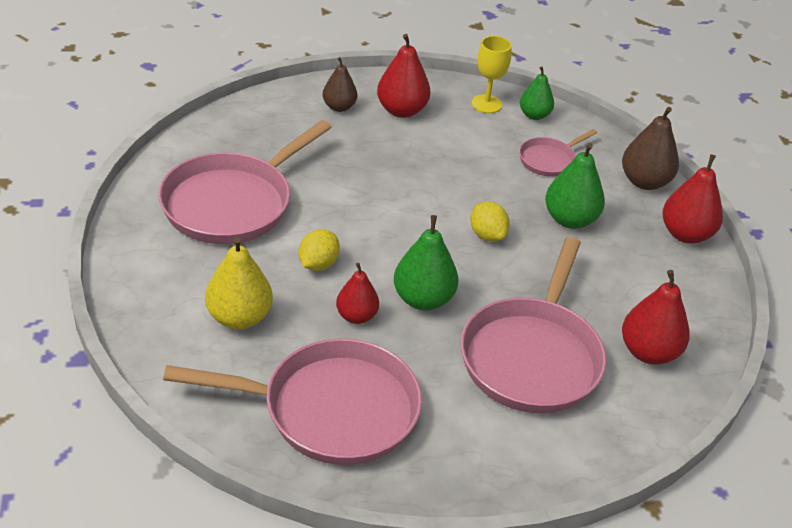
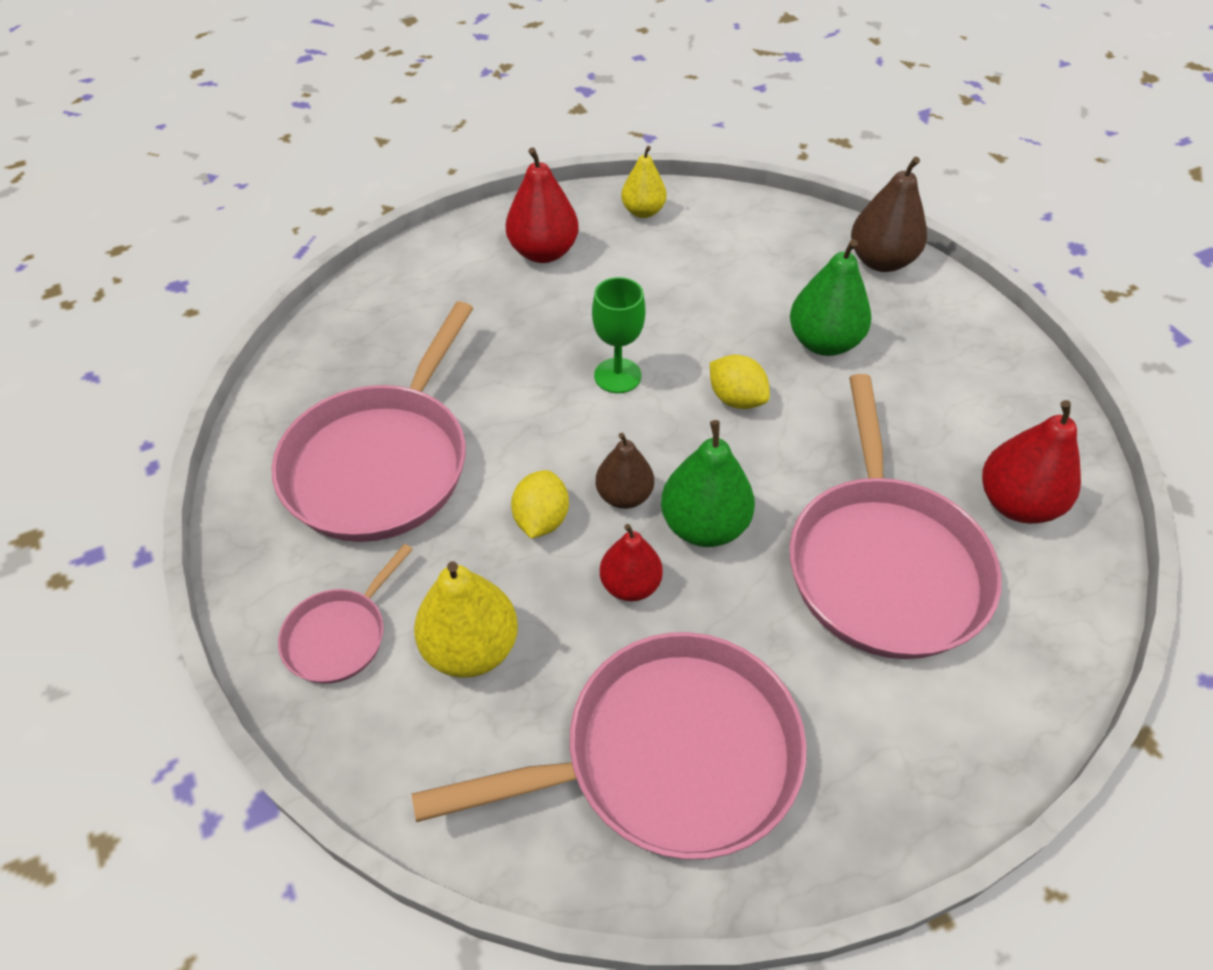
camera: 15 degrees left, 10 degrees up
brown pear [323,57,357,112] -> brown pear moved to [596,433,654,509]
yellow goblet [472,36,512,113] -> yellow pear [621,146,667,218]
pink pan [519,129,597,177] -> pink pan moved to [278,544,413,684]
green pear [520,66,554,120] -> none
red pear [662,154,723,244] -> none
none -> green goblet [592,277,646,393]

